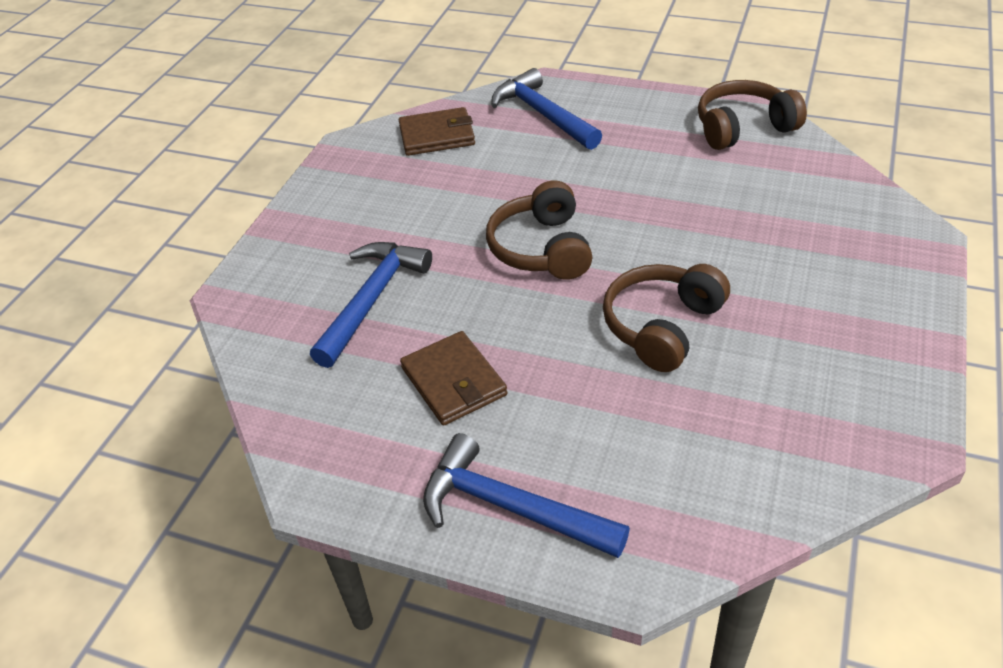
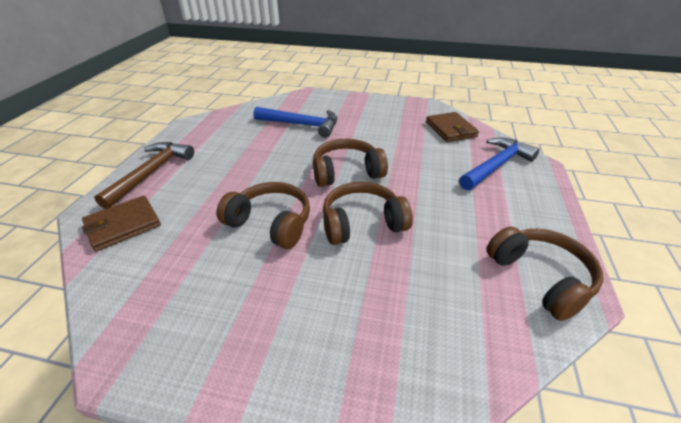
camera: 80 degrees right, 5 degrees down
brown wallet [400,331,507,426] -> brown wallet moved to [82,196,161,251]
blue hammer [423,433,630,558] -> brown hammer [94,142,194,209]
none -> brown headphones [323,182,413,245]

